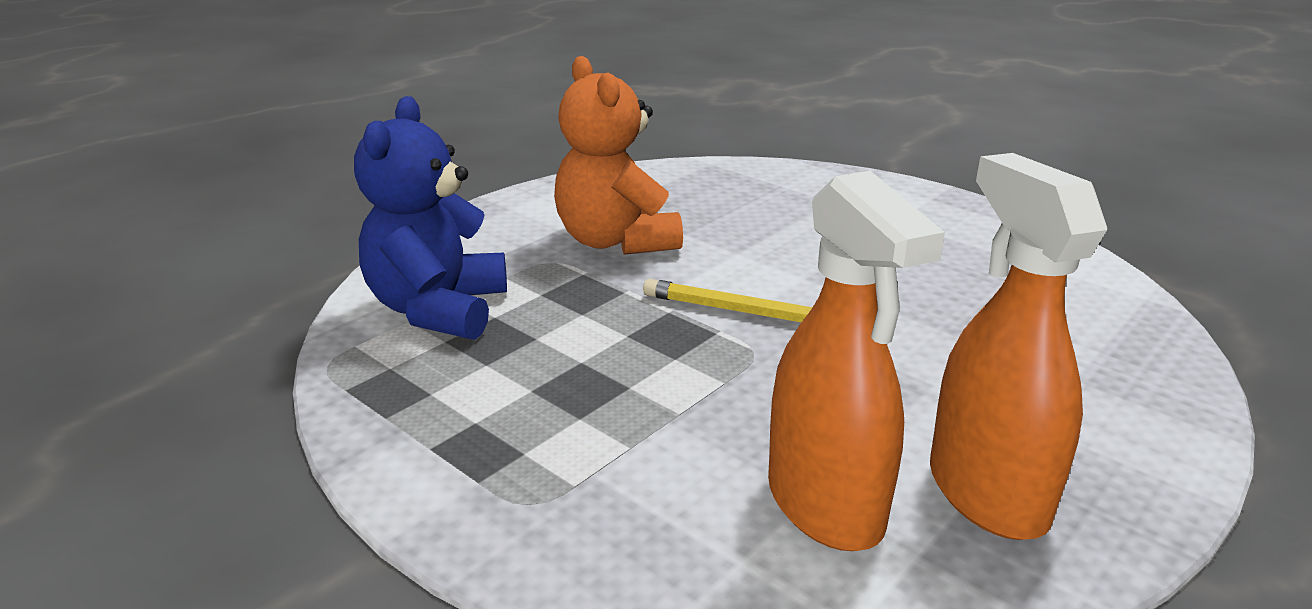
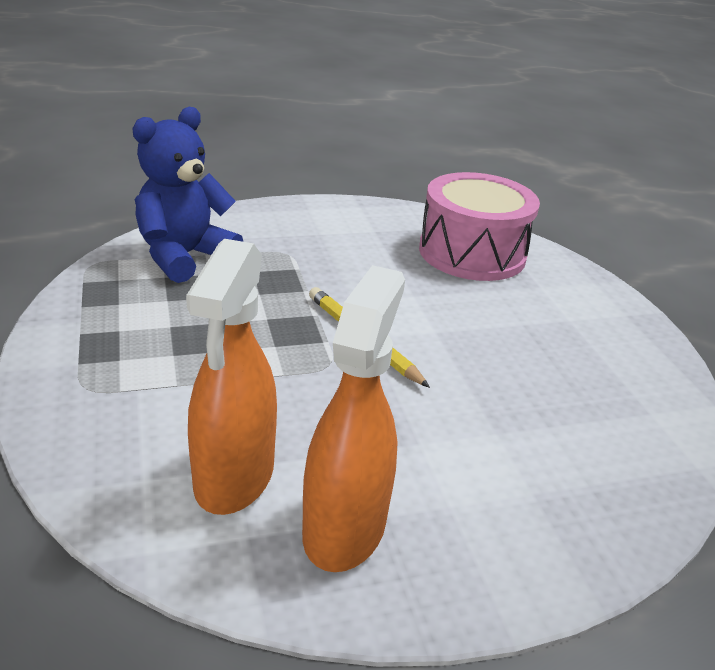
camera: 30 degrees right, 5 degrees up
orange teddy bear [554,56,683,255] -> none
none -> pink drum [419,172,540,281]

